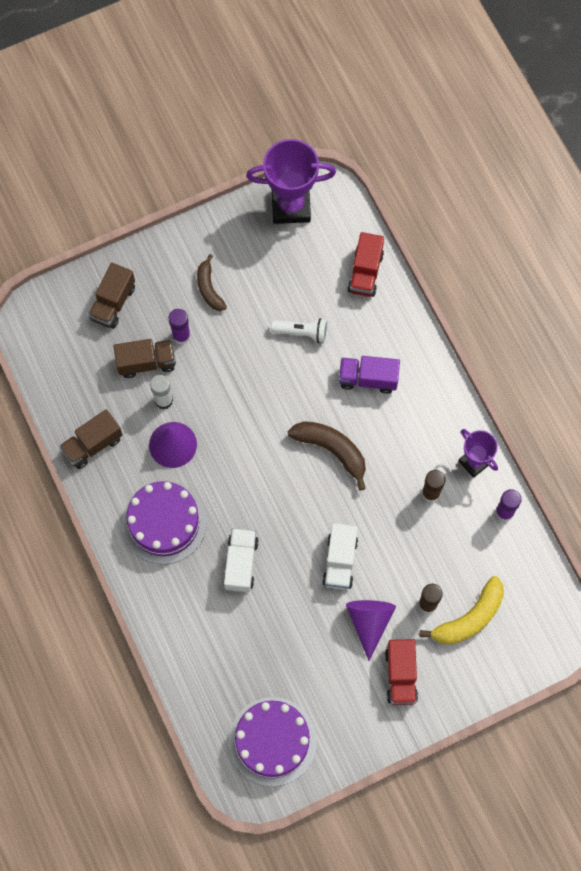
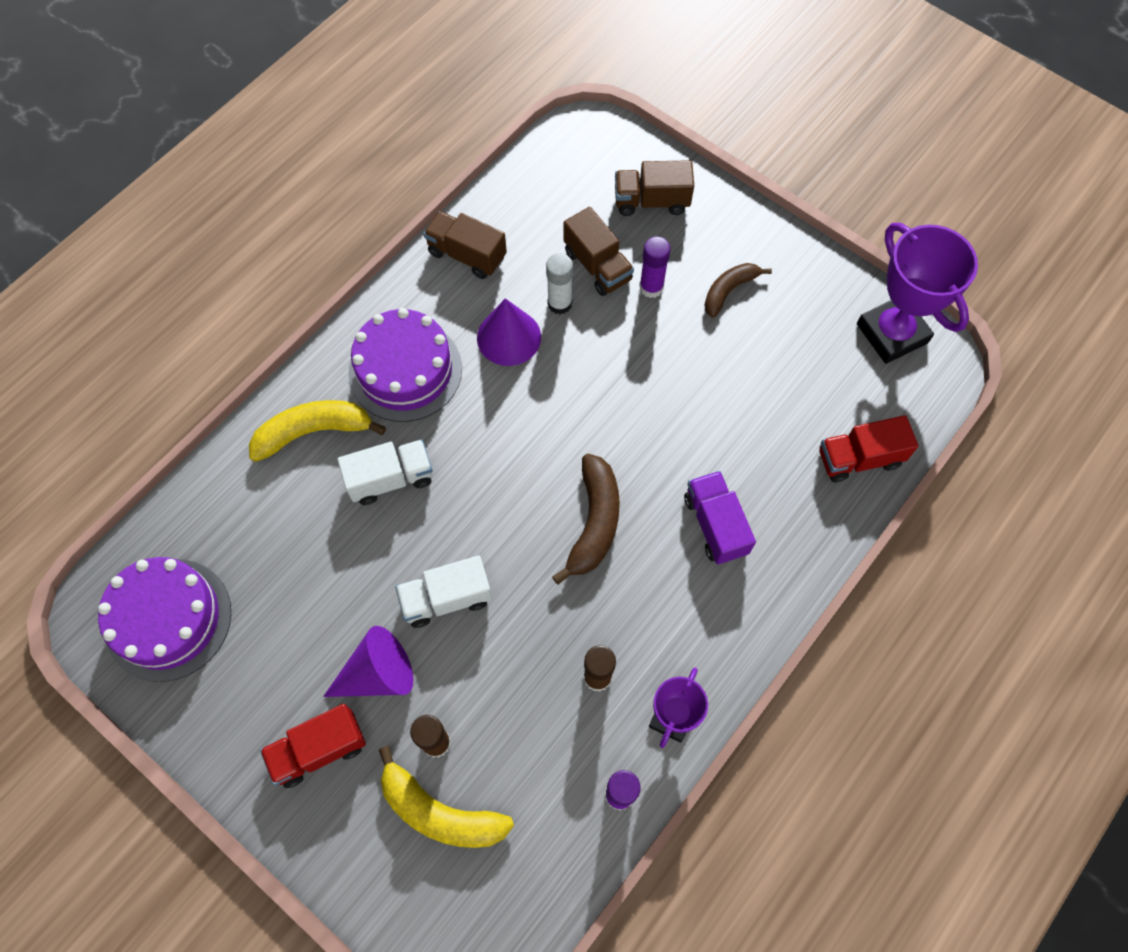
camera: 65 degrees right, 5 degrees down
white flashlight [271,318,328,343] -> none
none -> yellow banana [249,400,386,462]

